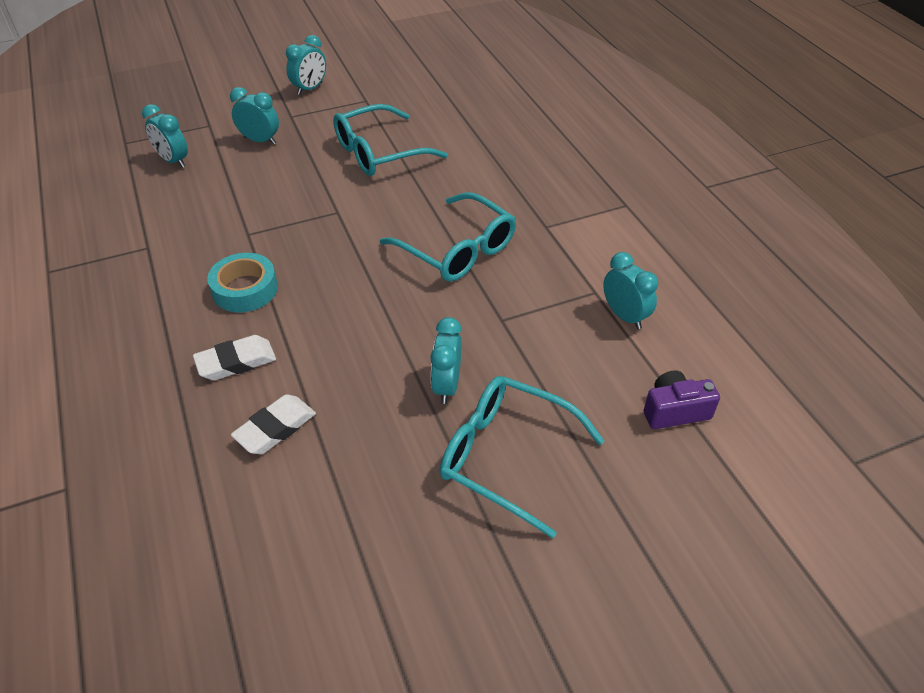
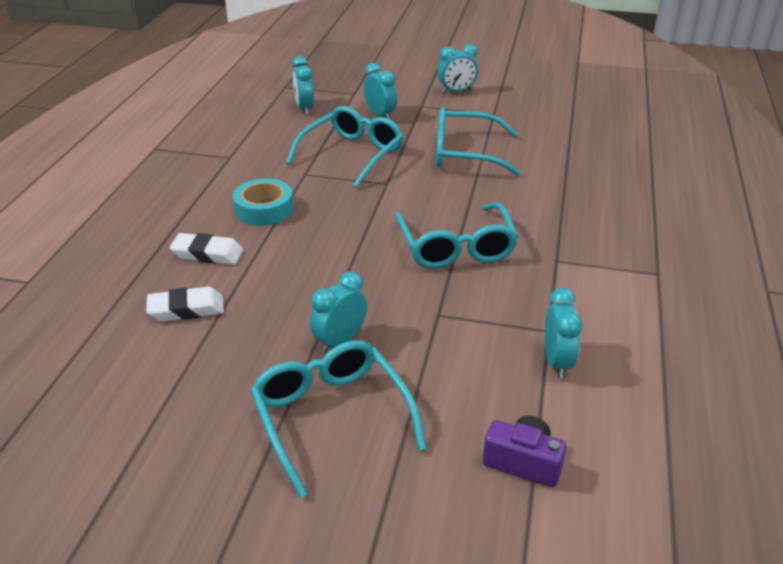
camera: 35 degrees right, 10 degrees down
none -> turquoise glasses [286,106,404,188]

